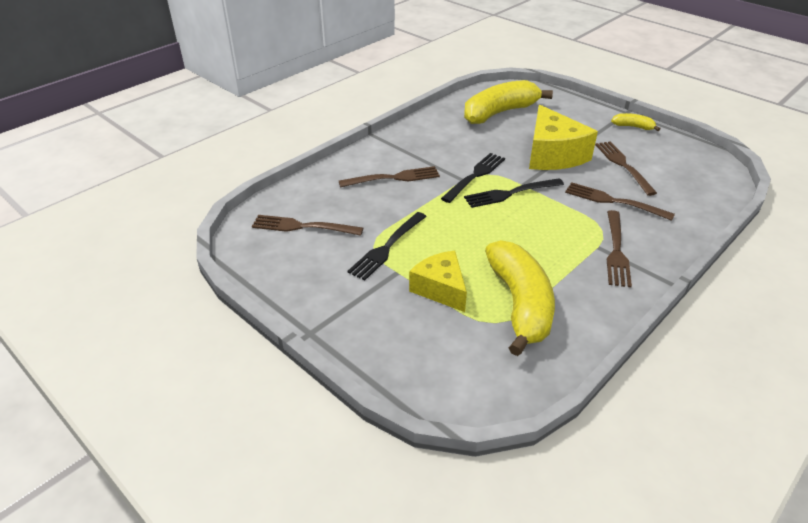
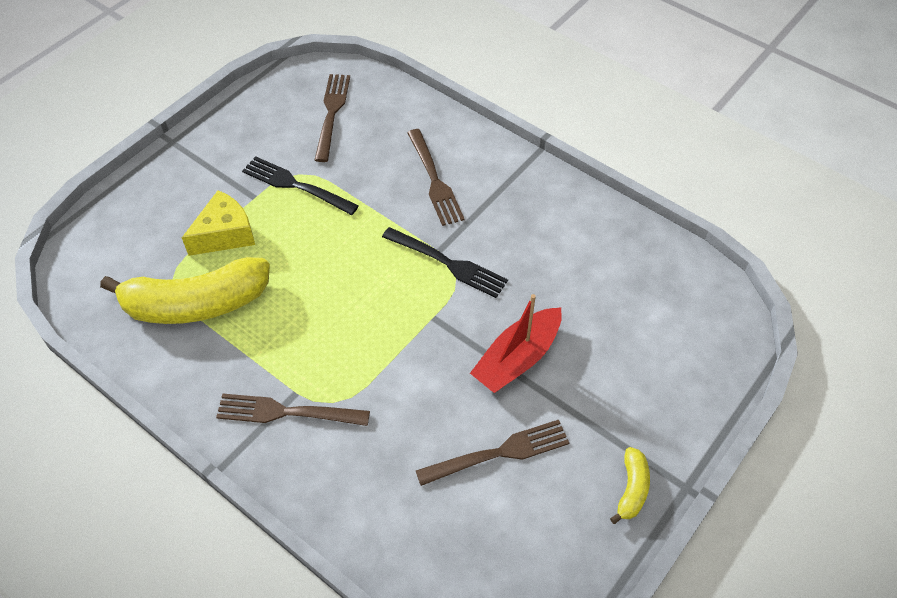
camera: 85 degrees right, 15 degrees up
yellow banana [464,80,553,124] -> none
black fork [464,178,564,208] -> none
yellow cheese [529,105,598,170] -> red boat [470,294,562,393]
brown fork [565,182,675,221] -> none

